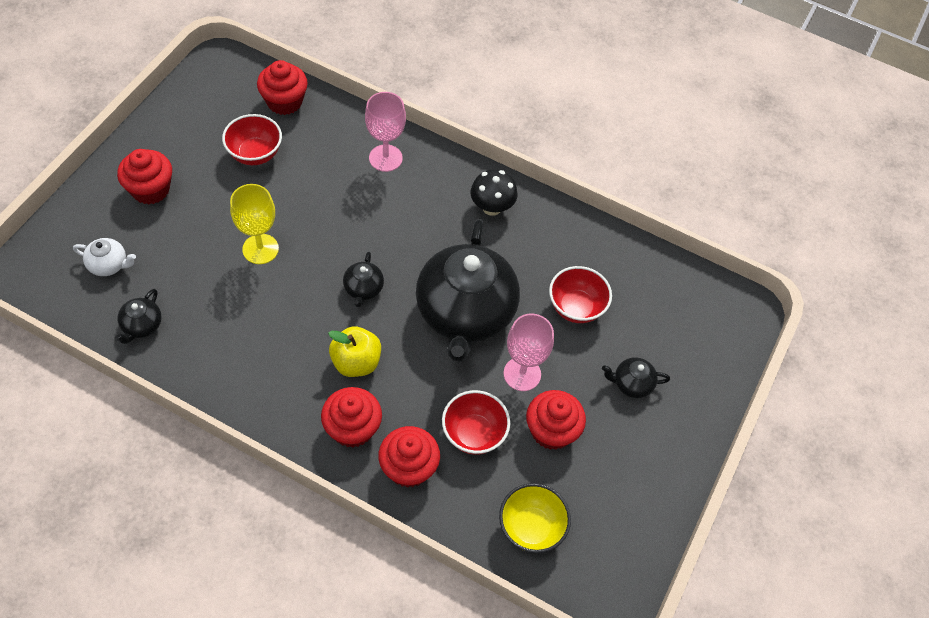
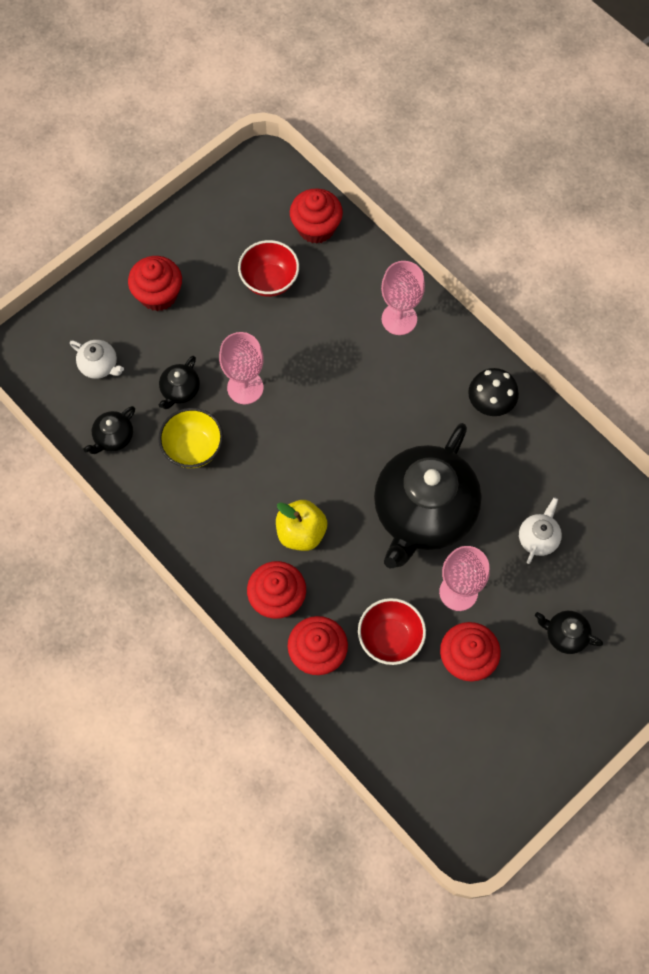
camera: 25 degrees right, 10 degrees up
yellow goblet [230,184,279,264] -> pink goblet [219,332,264,404]
black teapot [343,252,384,307] -> black teapot moved to [159,356,200,409]
yellow bowl [499,483,571,553] -> yellow bowl moved to [158,408,223,468]
red bowl [549,266,612,323] -> white teapot [519,497,562,564]

